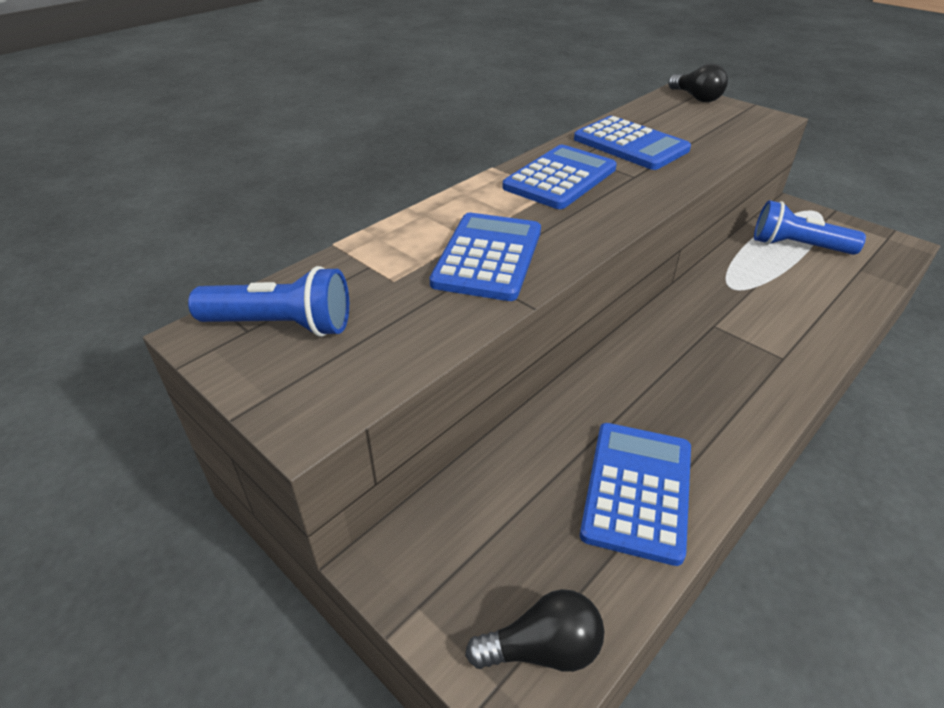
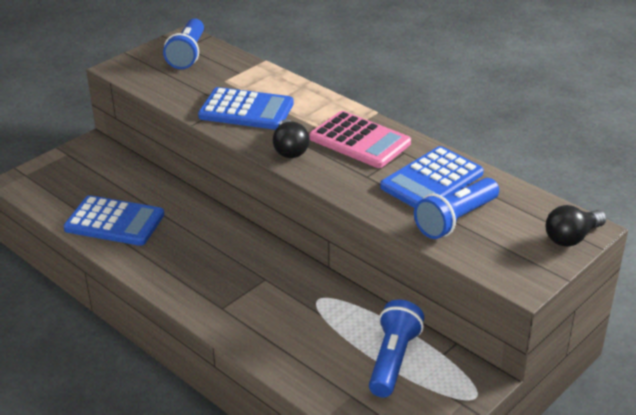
camera: 90 degrees right, 5 degrees down
black light bulb [465,589,604,672] -> black light bulb moved to [273,119,309,158]
blue calculator [502,145,617,209] -> pink calculator [309,111,411,168]
none -> blue flashlight [414,178,499,239]

